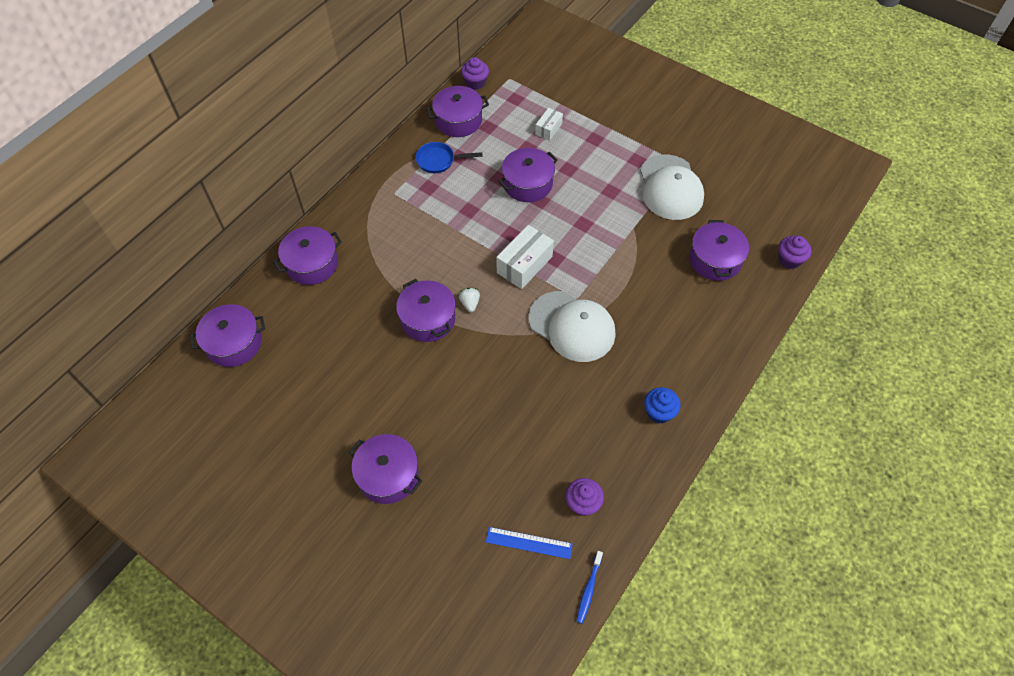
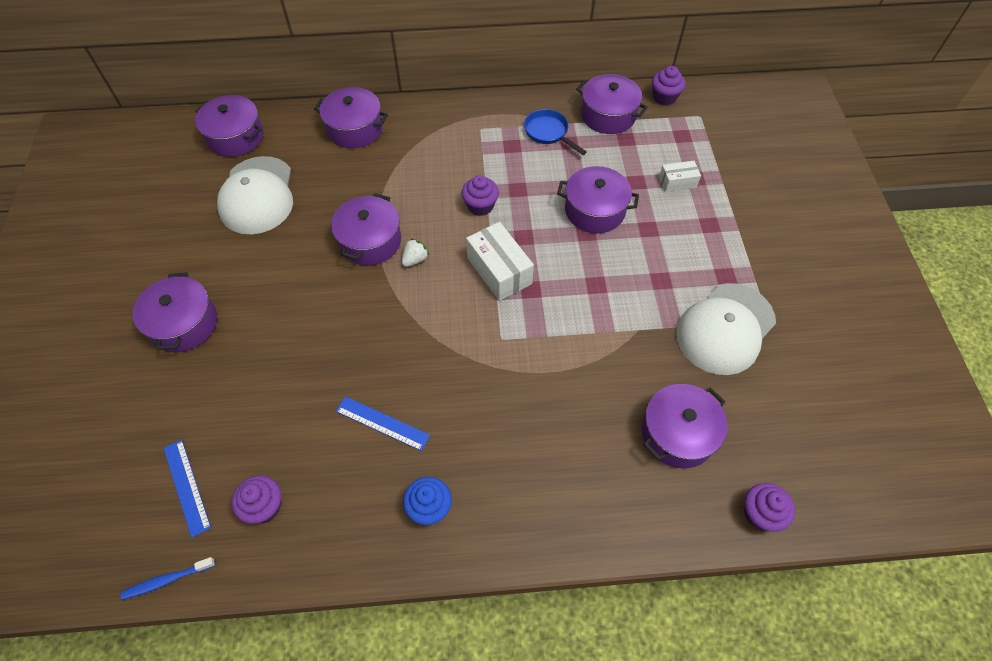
camera: 50 degrees right, 0 degrees up
white box [496,225,554,289] -> white box turned 60 degrees clockwise [466,222,534,301]
white cap [529,291,616,362] -> white cap moved to [217,156,293,234]
none -> blue ruler [336,396,430,451]
none -> purple cupcake [462,175,499,216]

